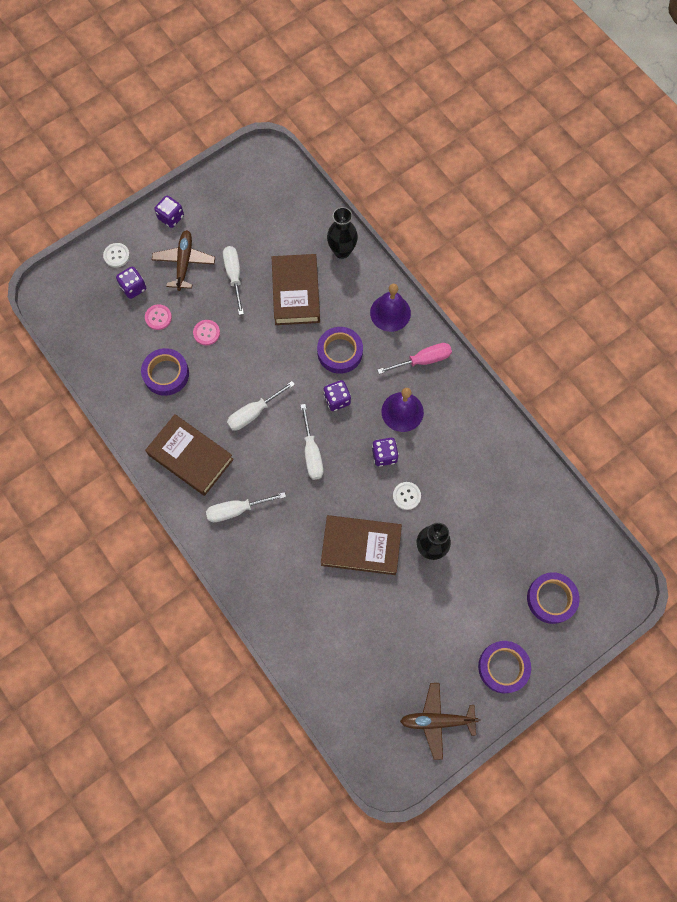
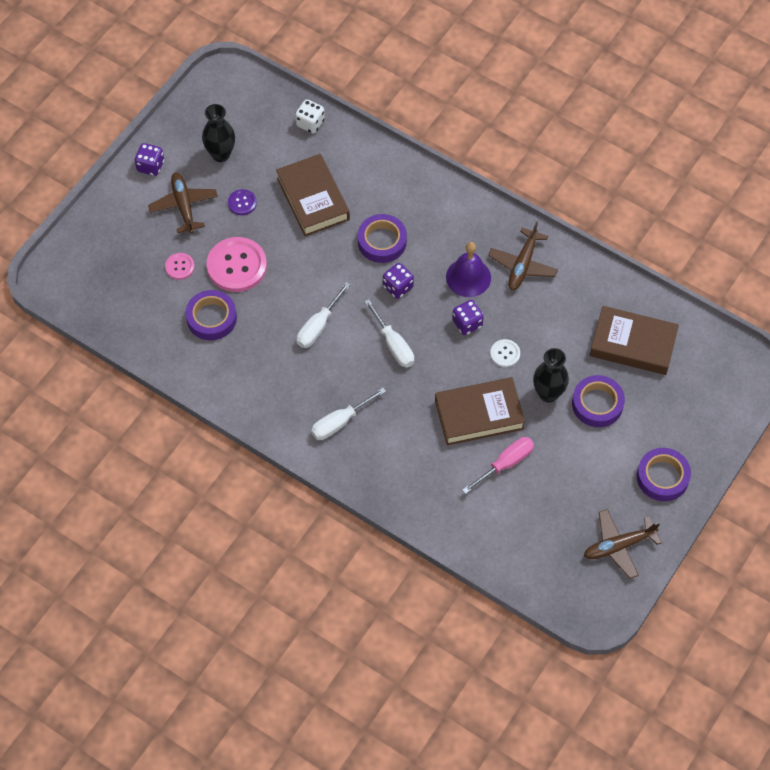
camera: 20 degrees left, 10 degrees down
white button [103,243,130,268] -> none
purple dice [116,267,146,299] -> none
brown book [145,414,234,496] -> brown book moved to [590,306,679,375]
pink button [193,320,220,345] -> pink button [207,237,267,292], size x2.05
white screwdriver [223,246,244,315] -> purple button [228,189,257,215]
black vase [327,207,358,259] -> black vase moved to [202,104,235,162]
purple bell [370,284,411,332] -> none
pink screwdriver [377,343,452,374] -> pink screwdriver moved to [462,437,534,494]
purple tape [527,572,580,624] -> purple tape moved to [572,375,625,427]
none -> white dice [295,99,325,133]
none -> brown plane [488,221,558,290]

